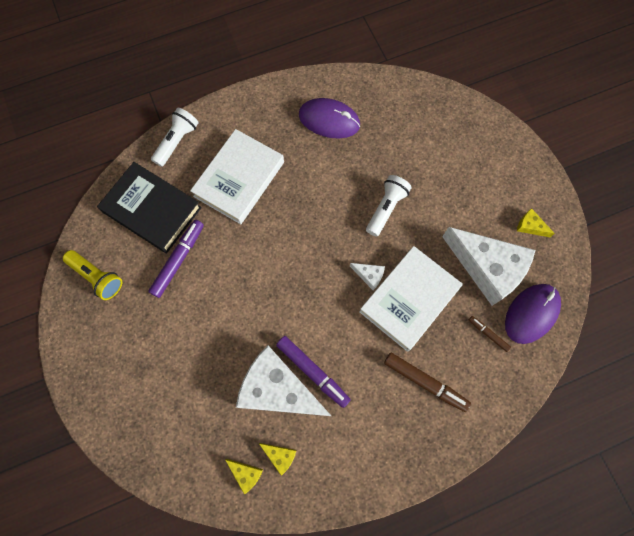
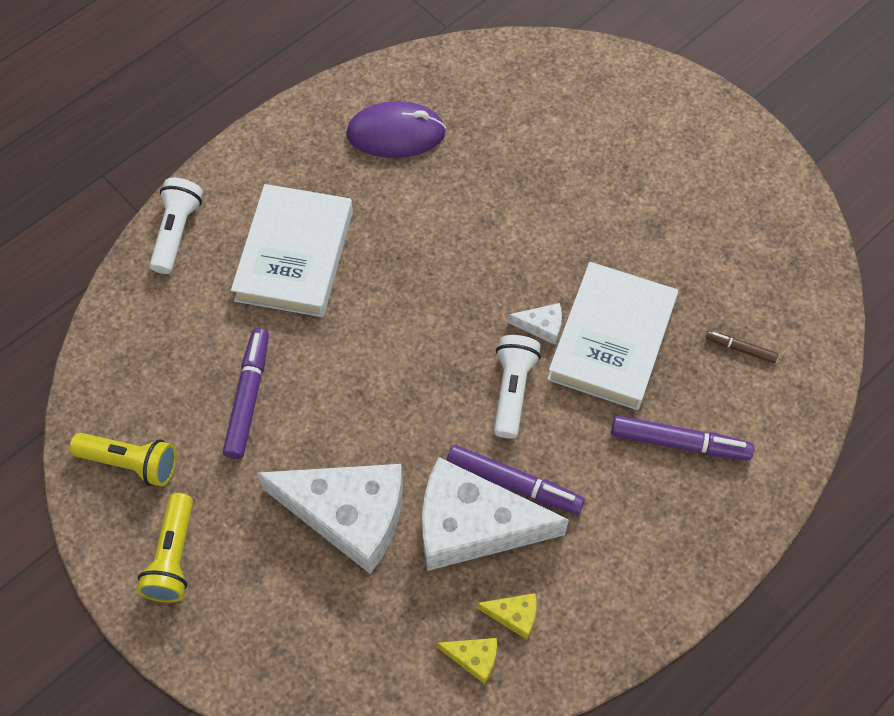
camera: 20 degrees left, 10 degrees down
black book [97,162,202,253] -> none
white flashlight [366,175,412,237] -> white flashlight moved to [494,335,541,439]
brown marker [384,352,471,412] -> purple marker [611,415,754,461]
white cheese [442,227,535,306] -> white cheese moved to [257,464,403,574]
purple mouse [505,284,561,344] -> none
yellow cheese [517,208,555,237] -> none
none -> yellow flashlight [137,493,193,603]

